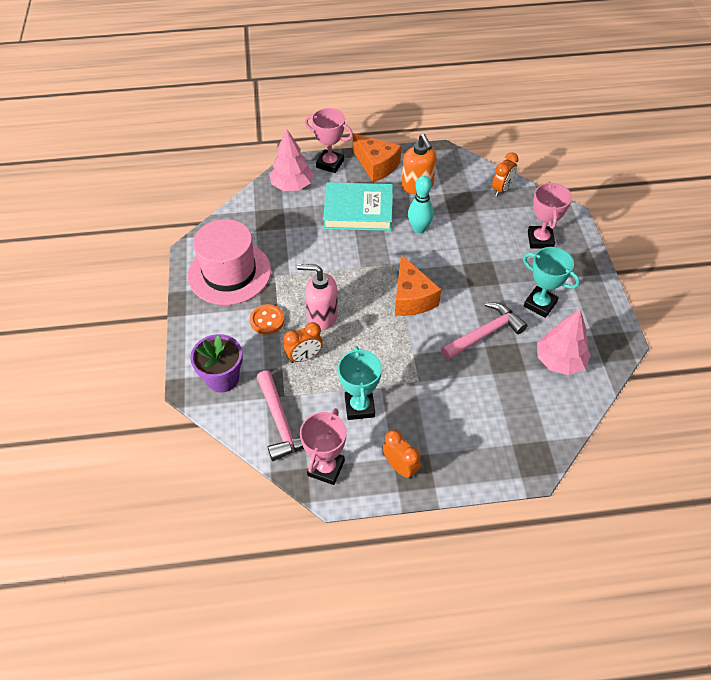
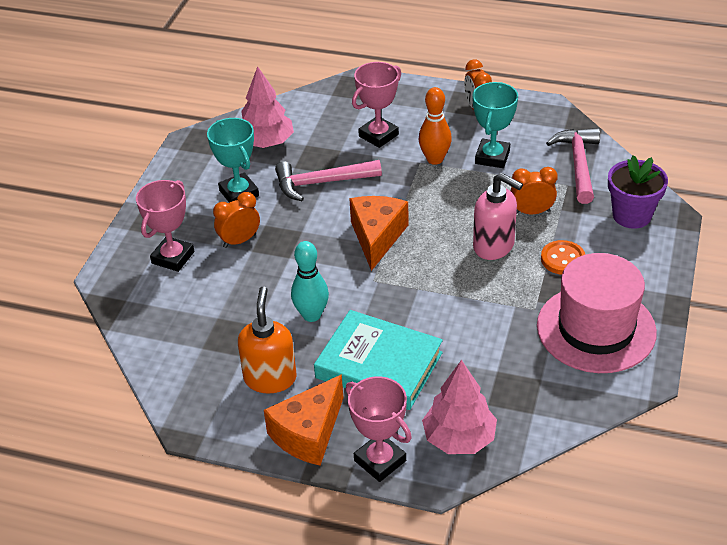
camera: 155 degrees left, 10 degrees down
pink trophy [300,408,347,485] -> pink trophy moved to [352,62,401,148]
orange cheese [353,134,401,182] -> orange cheese turned 120 degrees counterclockwise [264,374,343,466]
orange clock [492,152,519,197] -> orange clock moved to [213,192,260,248]
none -> orange bowling pin [419,87,452,165]

